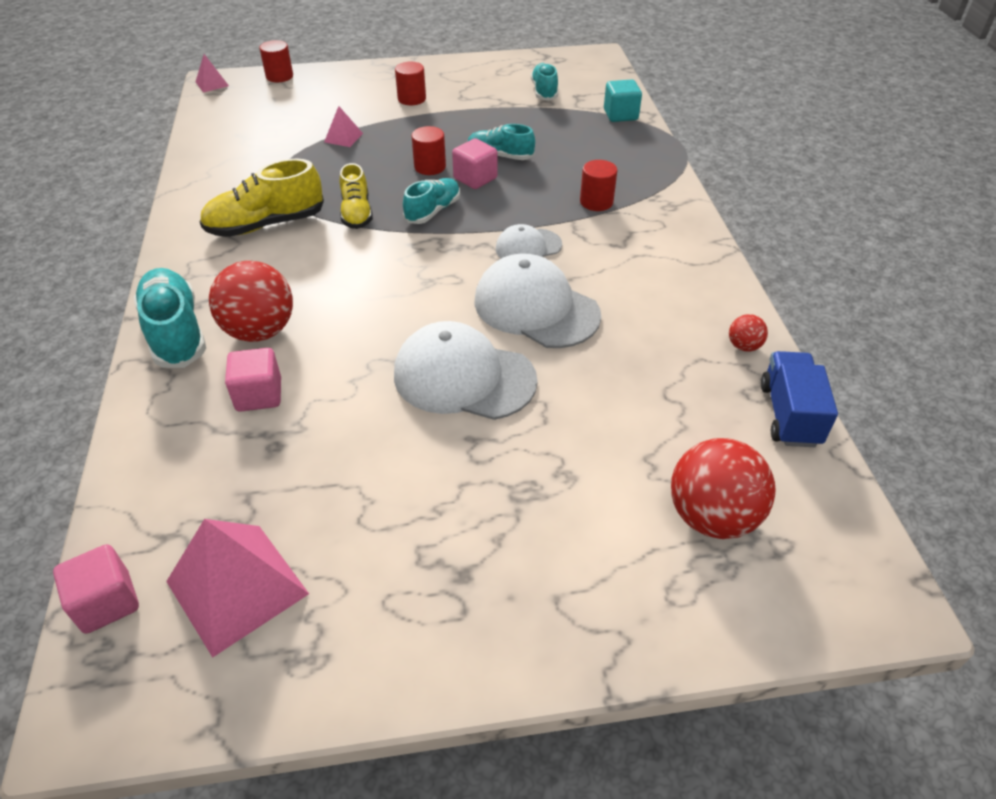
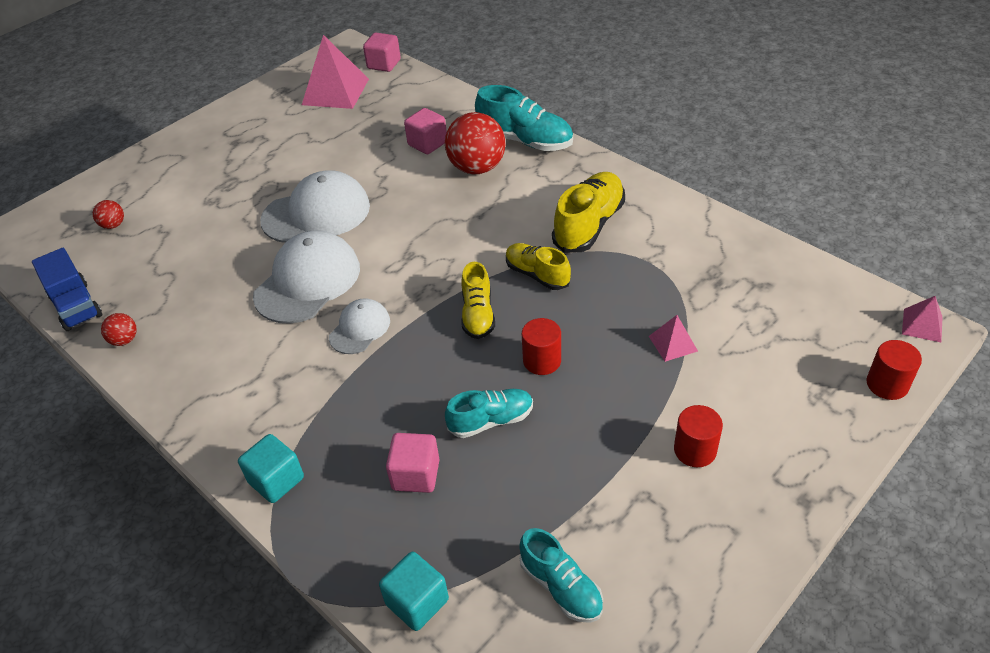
camera: 145 degrees right, 0 degrees up
turquoise shoe [403,178,460,224] -> yellow shoe [461,262,495,339]
pink cube [452,139,497,189] -> pink cube moved to [386,433,440,493]
white cap [474,254,601,348] -> white cap turned 60 degrees counterclockwise [253,230,360,324]
red cylinder [580,160,617,211] -> none
red ball [671,438,776,539] -> red ball [93,200,124,229], size x0.46
none -> turquoise cube [238,434,304,503]

